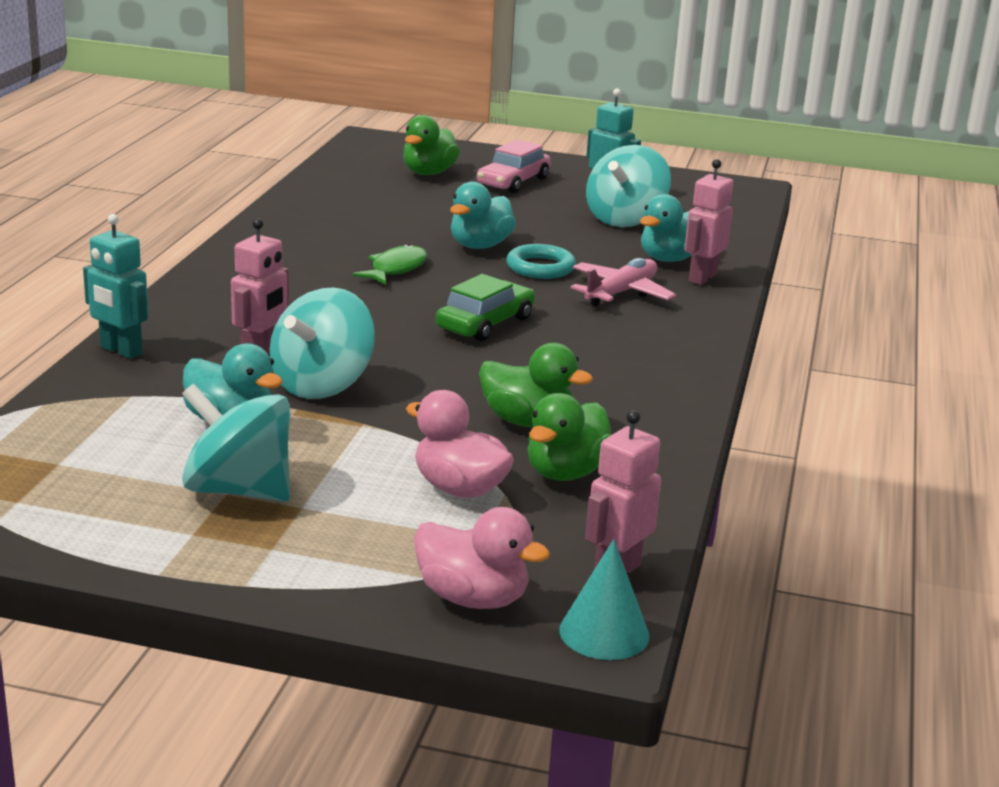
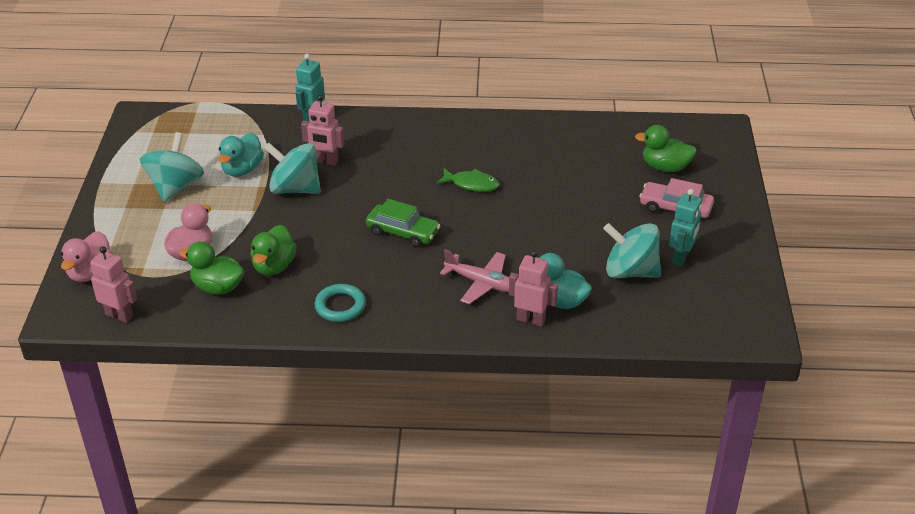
camera: 80 degrees right, 15 degrees up
turquoise duck [450,182,516,249] -> none
turquoise ring [506,244,576,279] -> turquoise ring moved to [315,284,366,322]
turquoise cone [559,539,649,660] -> none

